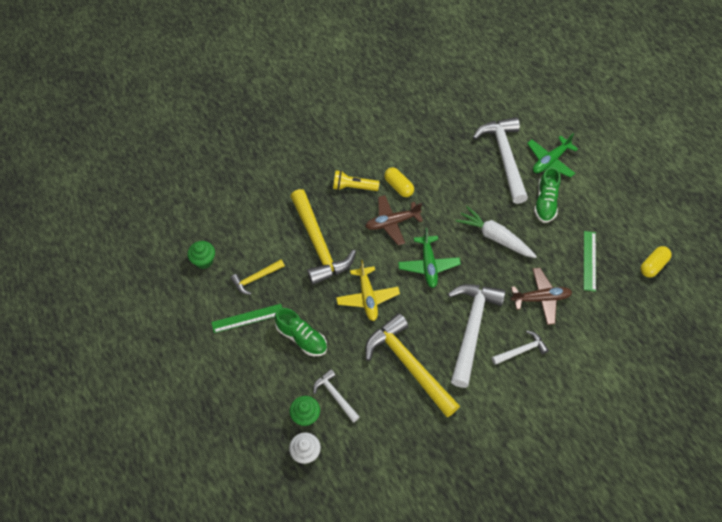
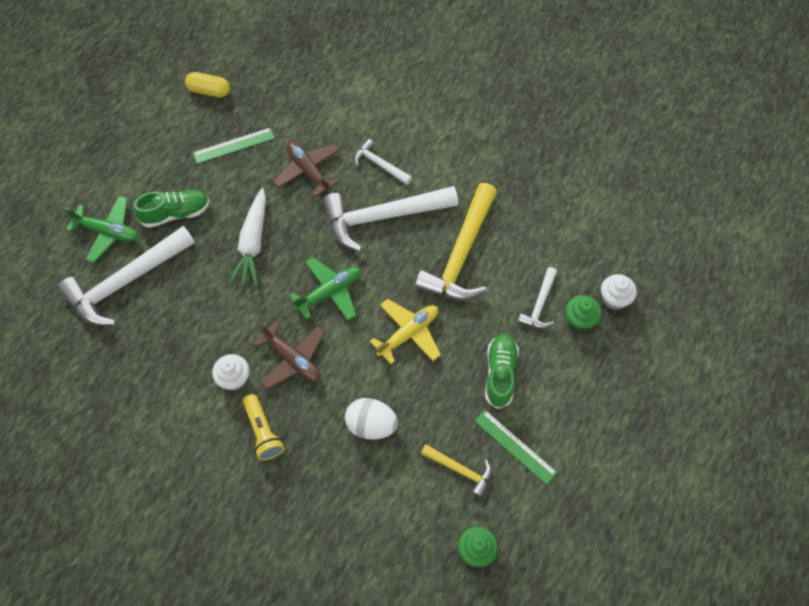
camera: 120 degrees left, 5 degrees up
yellow hammer [290,189,356,285] -> white egg [345,398,398,440]
yellow capsule [384,167,414,197] -> white cupcake [212,354,249,391]

